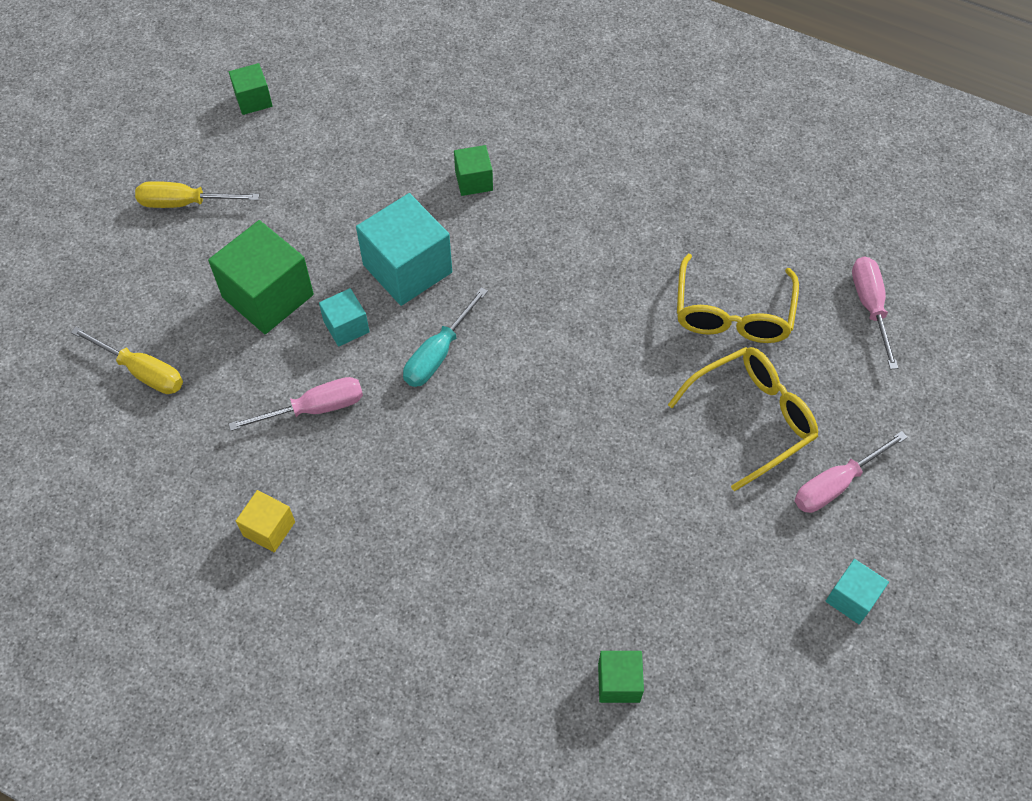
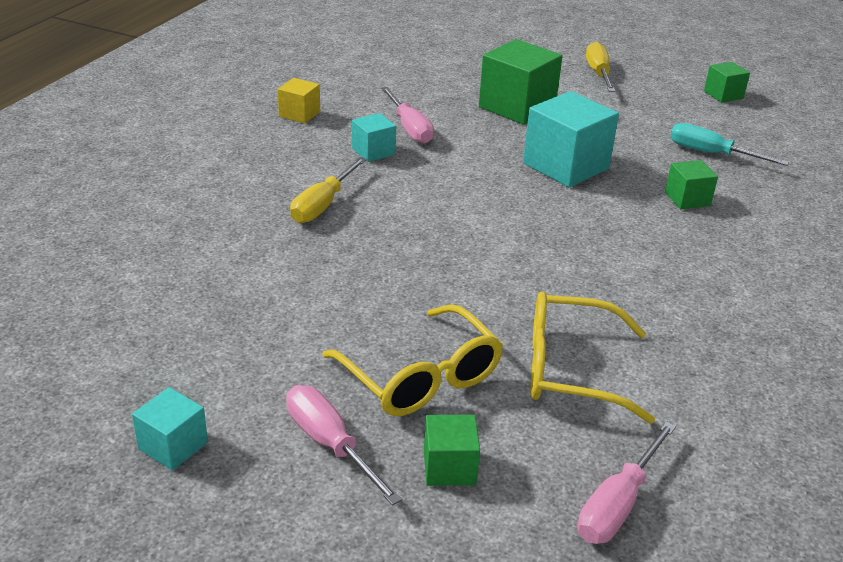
camera: 85 degrees right, 25 degrees down
yellow screwdriver [71,327,183,394] -> yellow screwdriver moved to [290,157,367,223]
turquoise cube [319,288,370,347] -> turquoise cube moved to [352,113,396,162]
turquoise screwdriver [403,287,488,387] -> turquoise screwdriver moved to [670,123,789,166]
green cube [598,651,644,703] -> green cube moved to [424,415,480,486]
pink screwdriver [852,256,898,370] -> pink screwdriver turned 135 degrees clockwise [577,421,676,544]

